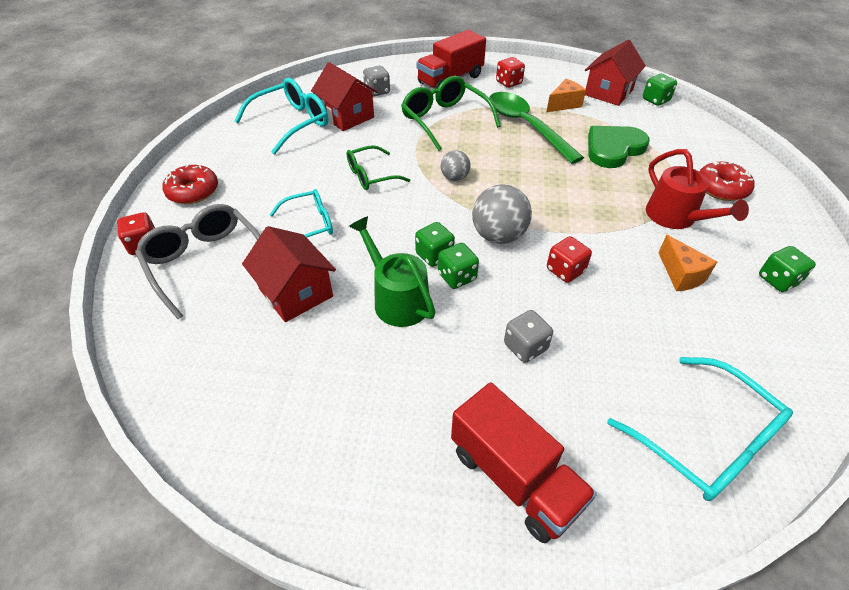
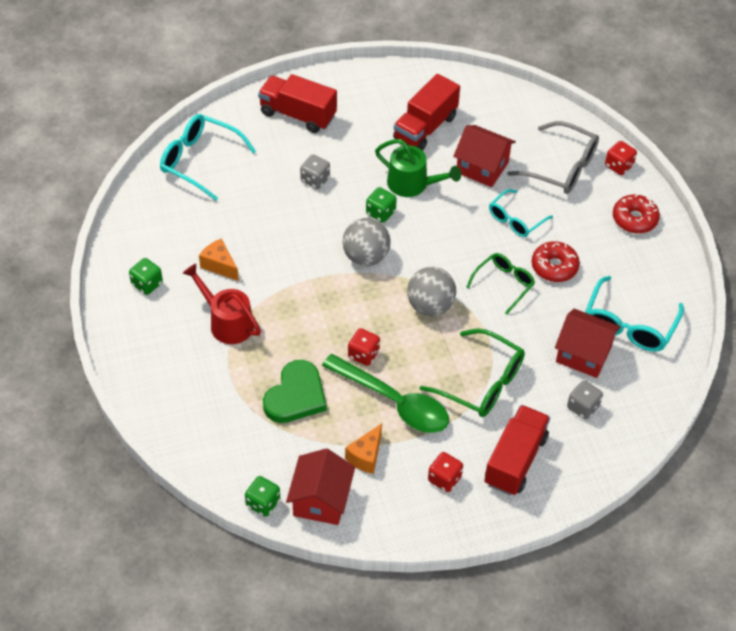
camera: 155 degrees right, 5 degrees up
green dice [415,222,455,267] -> none
grey ball [440,150,471,181] -> grey ball [407,267,456,316], size x1.72
red dice [547,236,592,283] -> red dice moved to [348,328,380,366]
red donut [699,162,754,201] -> red donut moved to [532,241,580,282]
none -> red truck [393,74,460,151]

